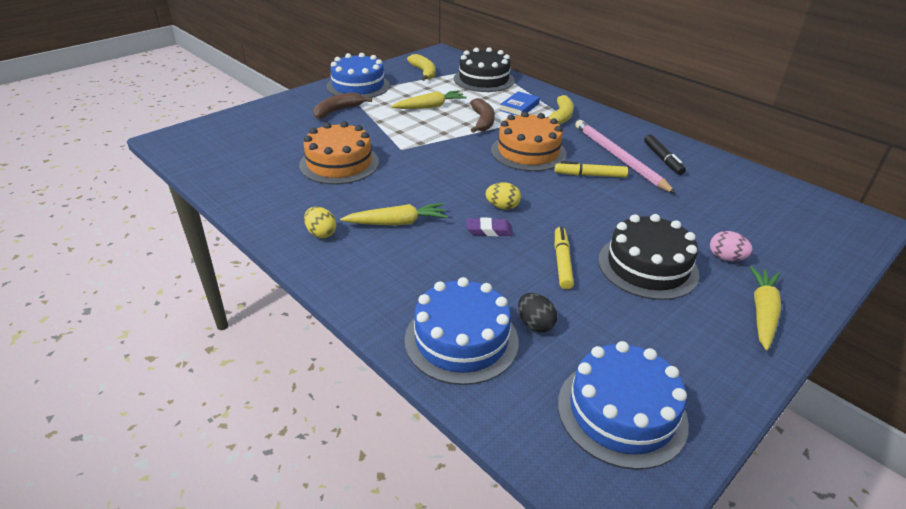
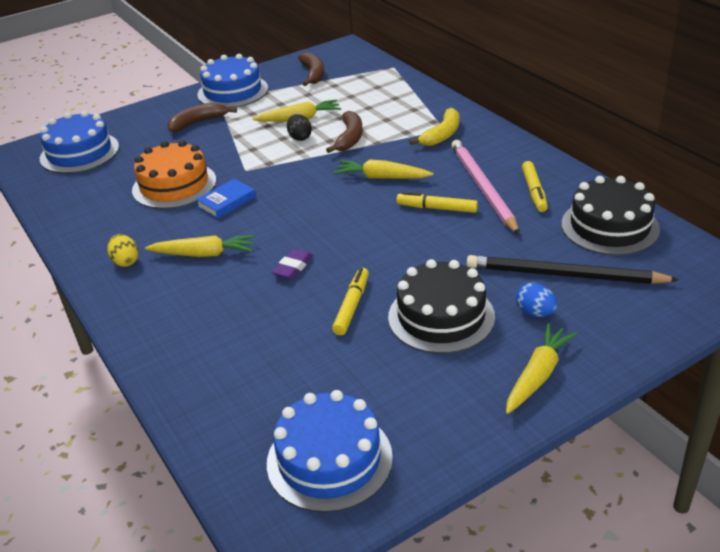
camera: 15 degrees right, 0 degrees up
blue cake [405,277,519,385] -> blue cake moved to [40,111,119,174]
yellow banana [407,54,436,81] -> brown banana [298,52,324,86]
black cake [454,47,515,92] -> black cake moved to [562,176,660,255]
purple eraser [466,217,513,237] -> purple eraser turned 75 degrees counterclockwise [272,249,313,279]
yellow egg [486,182,521,210] -> none
orange cake [491,112,567,171] -> yellow carrot [334,159,434,179]
blue book [500,91,540,116] -> blue book moved to [196,179,256,219]
black egg [518,293,557,332] -> black egg moved to [287,114,312,141]
black marker [644,135,686,175] -> yellow marker [522,161,548,212]
pink egg [710,231,753,261] -> blue egg [516,282,557,317]
none -> black pencil [467,255,679,284]

